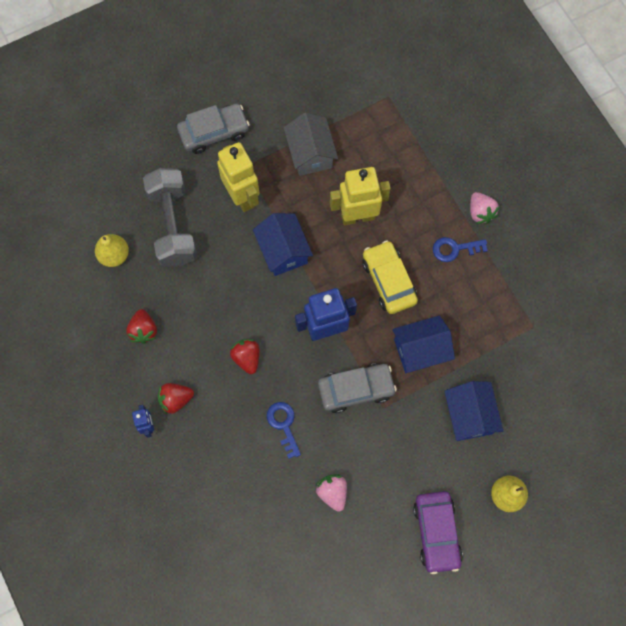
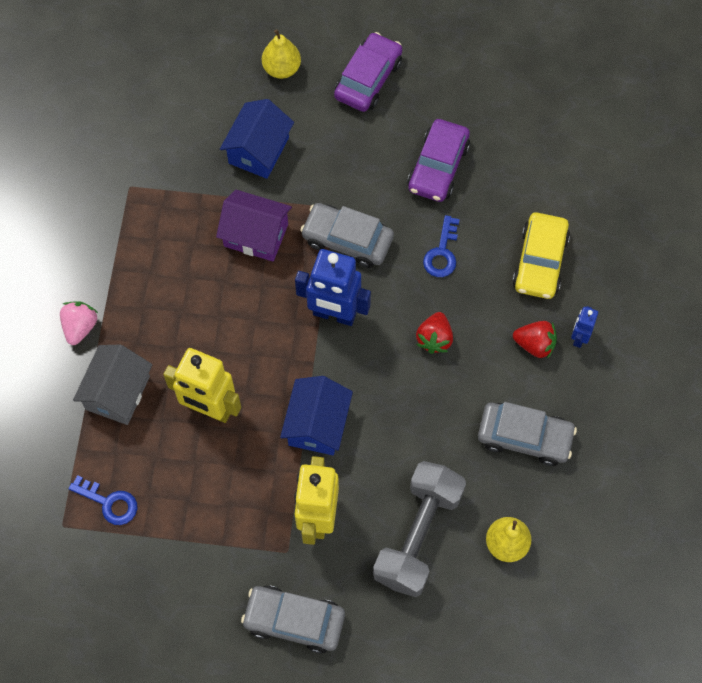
camera: 145 degrees left, 5 degrees down
red strawberry [126,309,157,344] -> grey car [478,402,577,466]
grey house [284,112,338,176] -> grey house moved to [73,345,152,425]
pink strawberry [316,474,347,512] -> purple car [407,119,470,202]
yellow car [362,240,418,314] -> yellow car moved to [512,212,570,299]
blue house [392,316,455,373] -> purple house [216,190,292,262]
blue key [433,237,488,262] -> blue key moved to [69,475,137,525]

